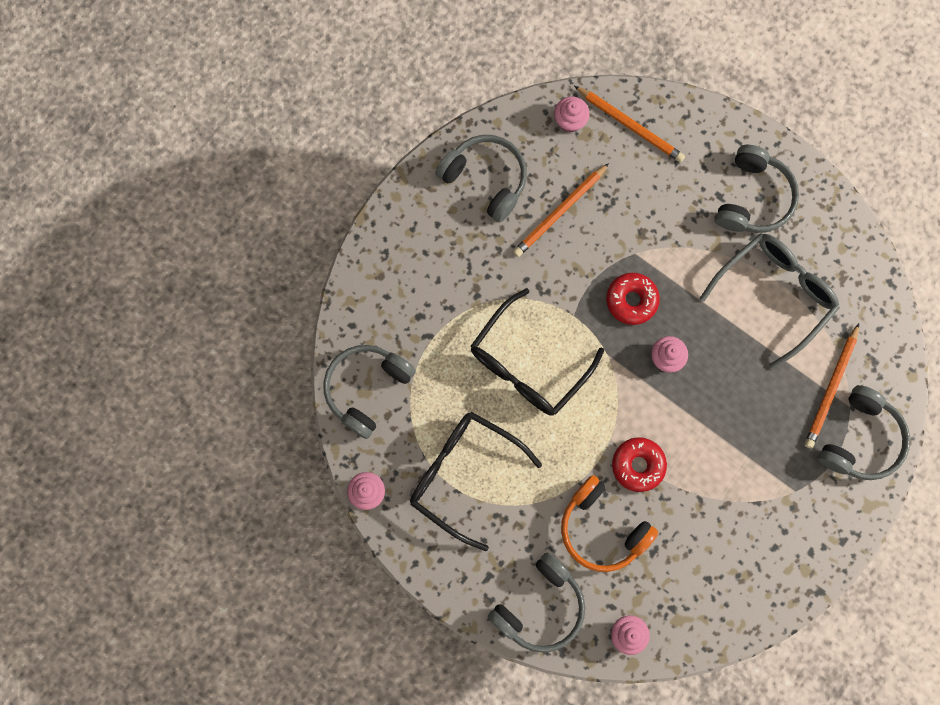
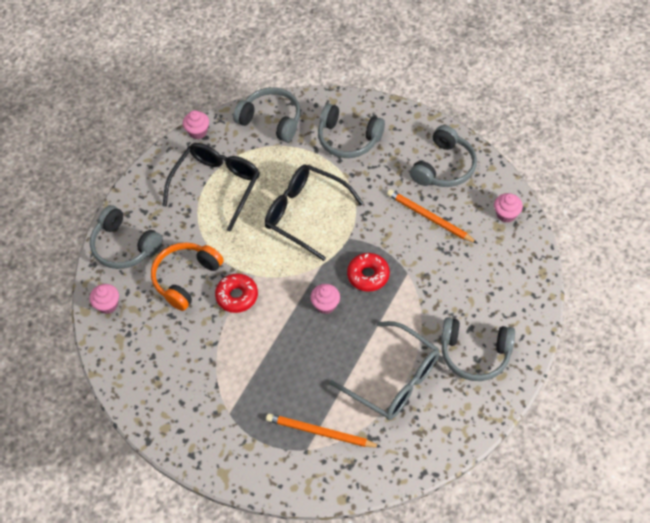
camera: 85 degrees right, 20 degrees down
orange pencil [574,86,685,163] -> none
grey headphones [818,385,910,480] -> grey headphones moved to [318,104,385,158]

